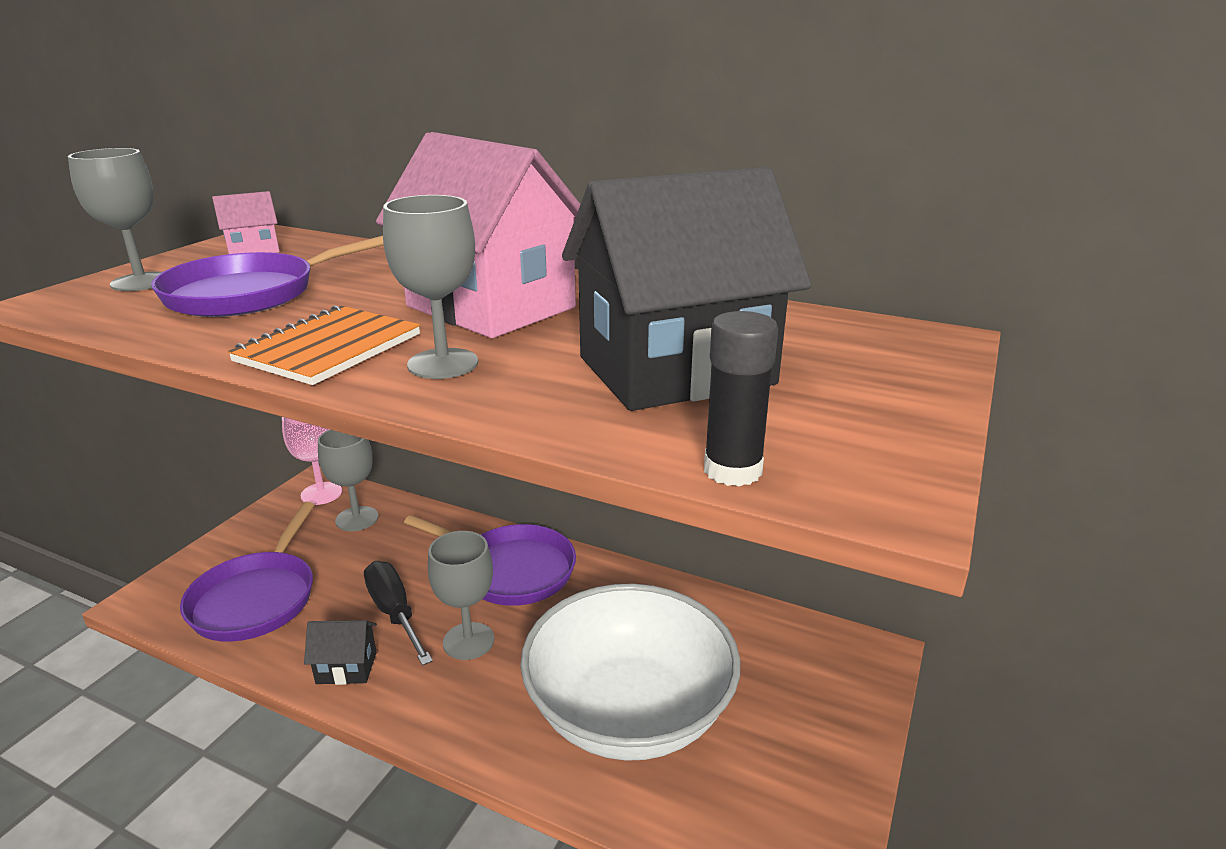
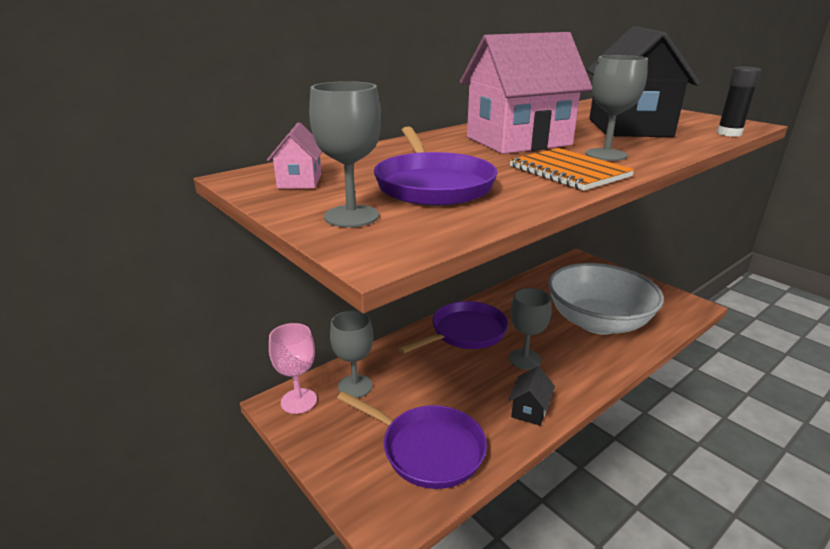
camera: 65 degrees left, 0 degrees up
black screwdriver [364,561,433,666] -> none

